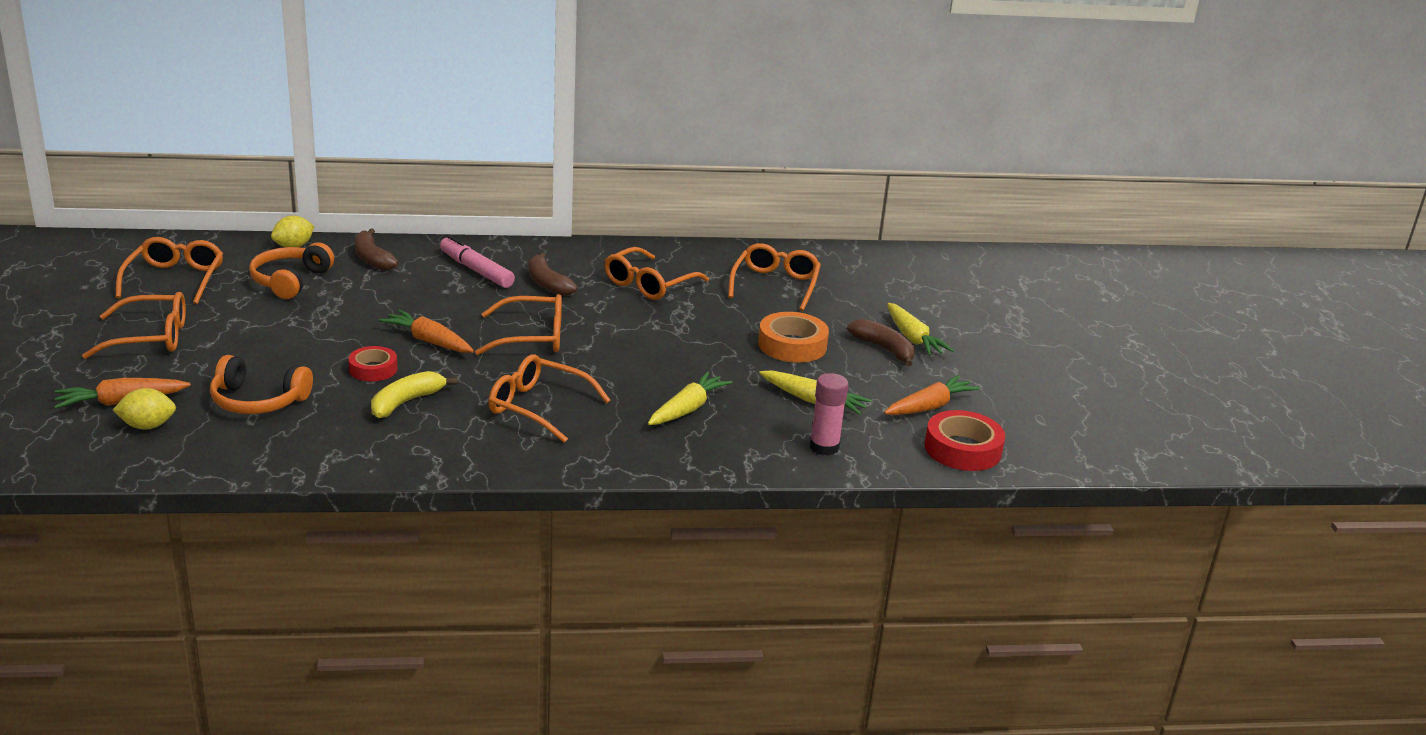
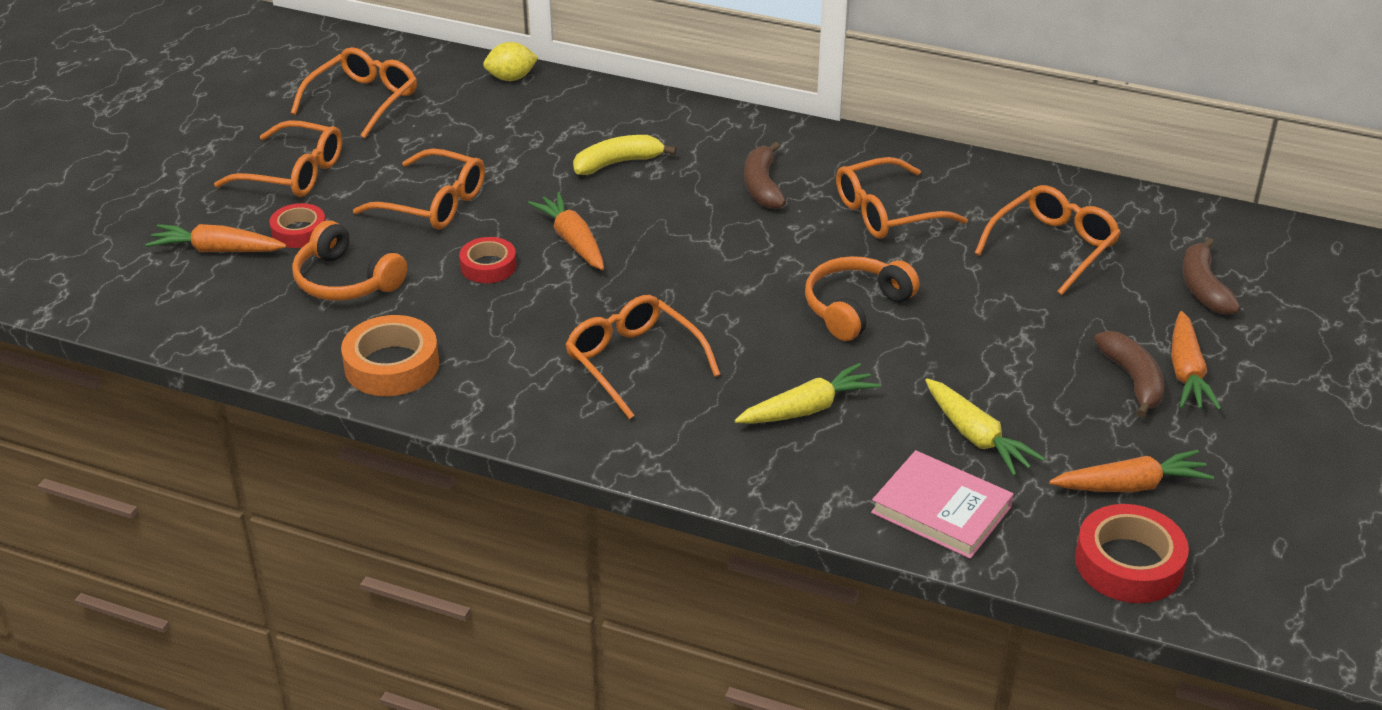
camera: 30 degrees right, 10 degrees up
yellow lemon [113,388,176,430] -> none
orange headphones [249,242,334,299] -> orange headphones moved to [805,256,920,341]
brown banana [354,228,398,270] -> brown banana moved to [1182,238,1240,315]
yellow banana [371,371,457,418] -> yellow banana moved to [573,135,677,175]
pink marker [440,235,515,288] -> none
orange glasses [475,294,562,355] -> orange glasses moved to [353,149,485,229]
orange tape [758,312,829,363] -> orange tape moved to [341,315,439,396]
pink glue stick [809,373,848,456] -> pink book [871,450,1014,559]
yellow carrot [887,303,954,356] -> orange carrot [1171,311,1221,410]
none -> red tape [269,203,326,248]

